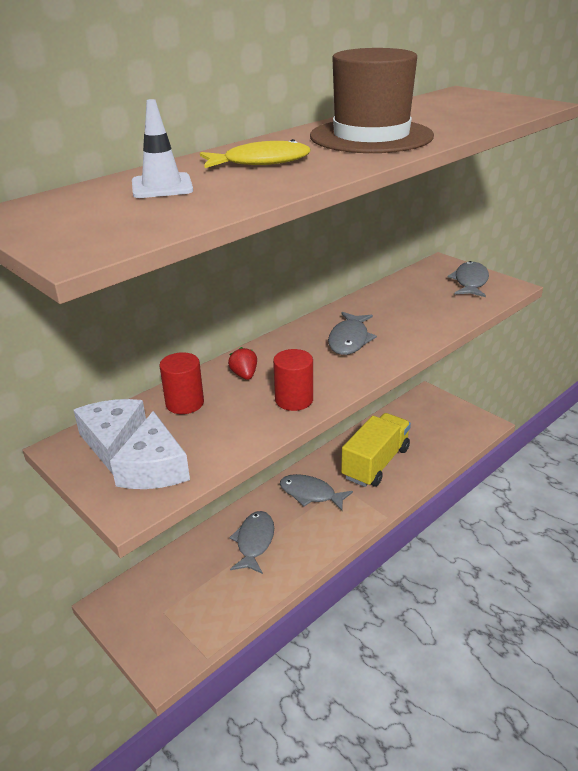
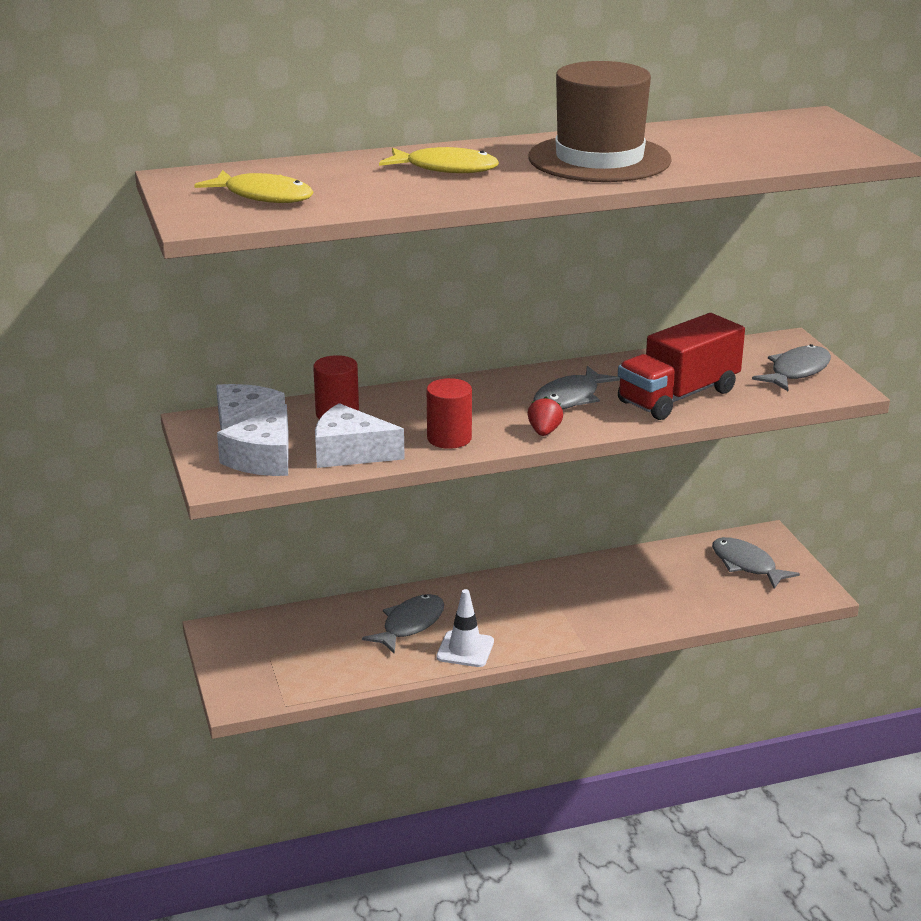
camera: 25 degrees right, 5 degrees down
white traffic cone [132,99,193,198] -> white traffic cone moved to [436,589,494,667]
red strawberry [228,347,257,380] -> red strawberry moved to [527,397,563,436]
grey fish [280,474,353,511] -> grey fish moved to [712,537,800,589]
yellow truck [341,413,411,487] -> none
none -> yellow fish [194,170,314,203]
none -> white cheese [315,403,405,468]
none -> red truck [618,313,745,420]

